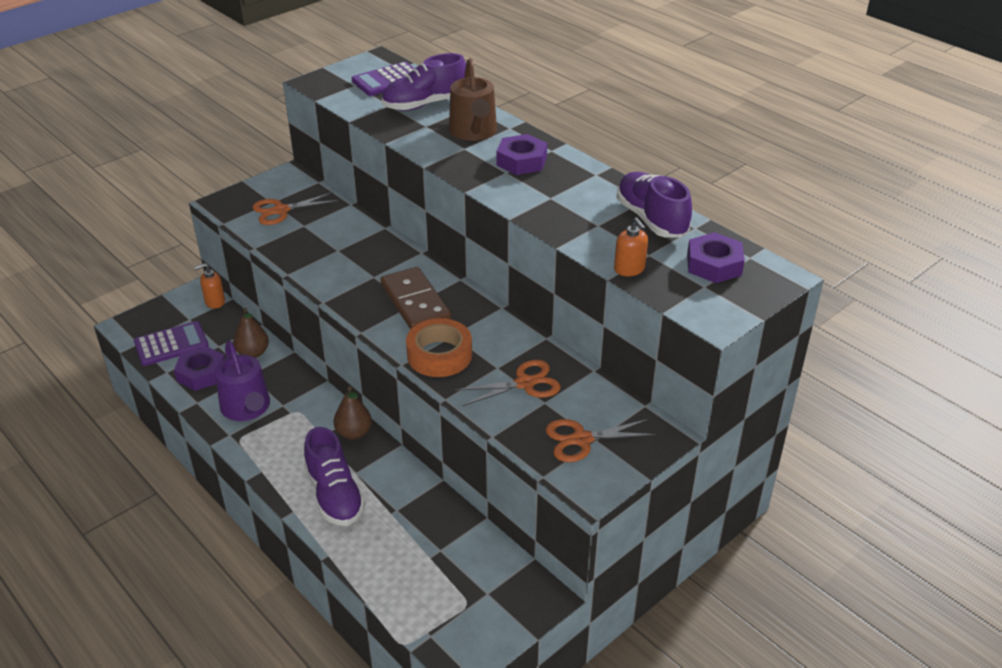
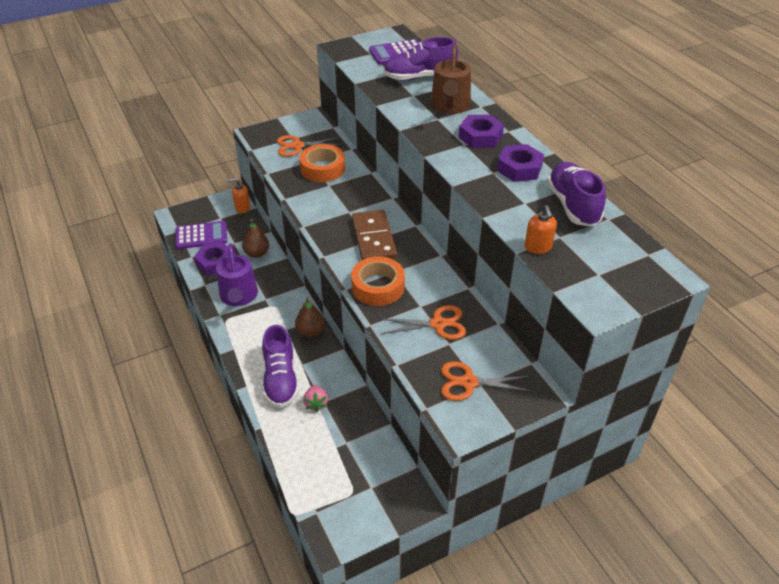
camera: 15 degrees right, 5 degrees up
purple nut [687,232,745,283] -> purple nut moved to [497,144,544,182]
none -> orange tape [299,144,345,182]
none -> pink strawberry [303,385,328,412]

